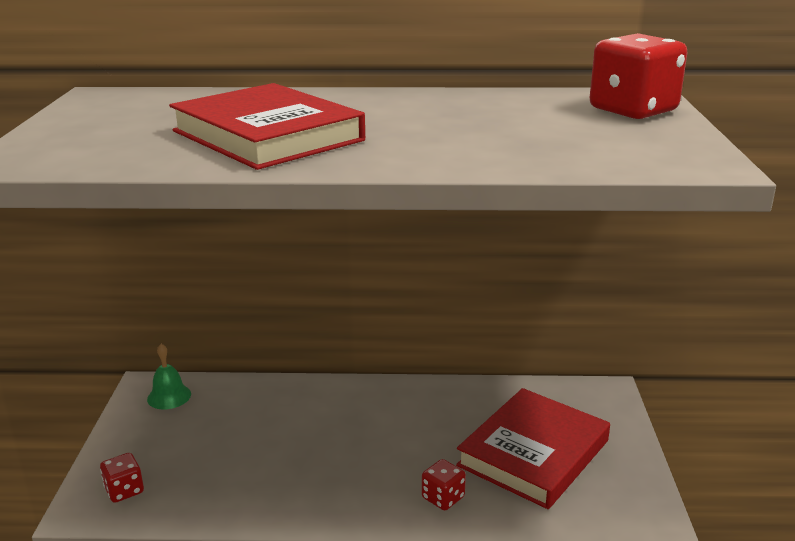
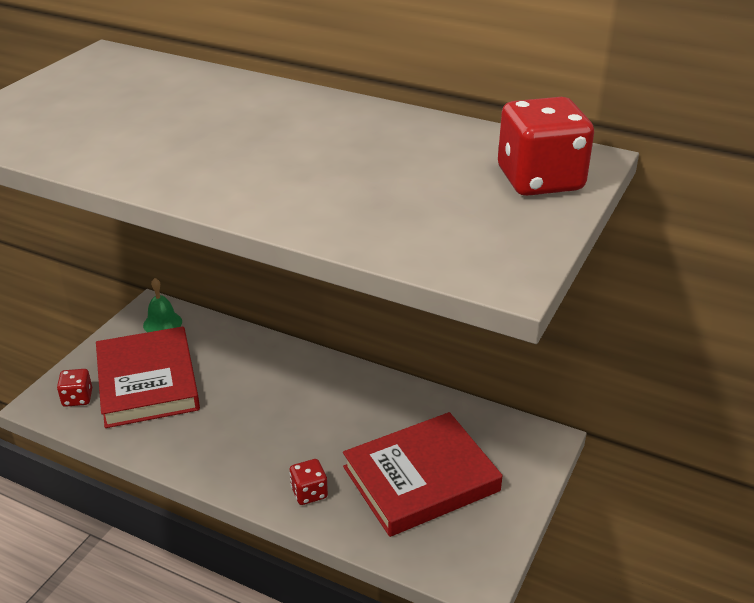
camera: 25 degrees right, 10 degrees up
red book [169,83,365,170] -> red book moved to [96,326,200,428]

